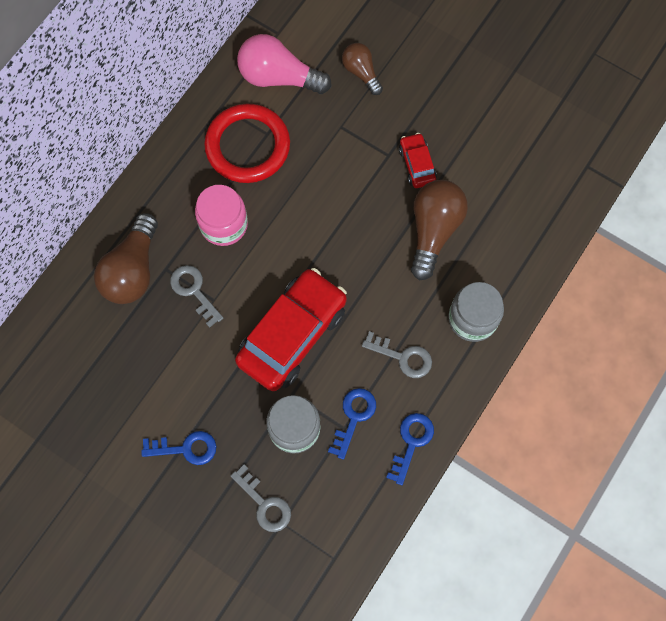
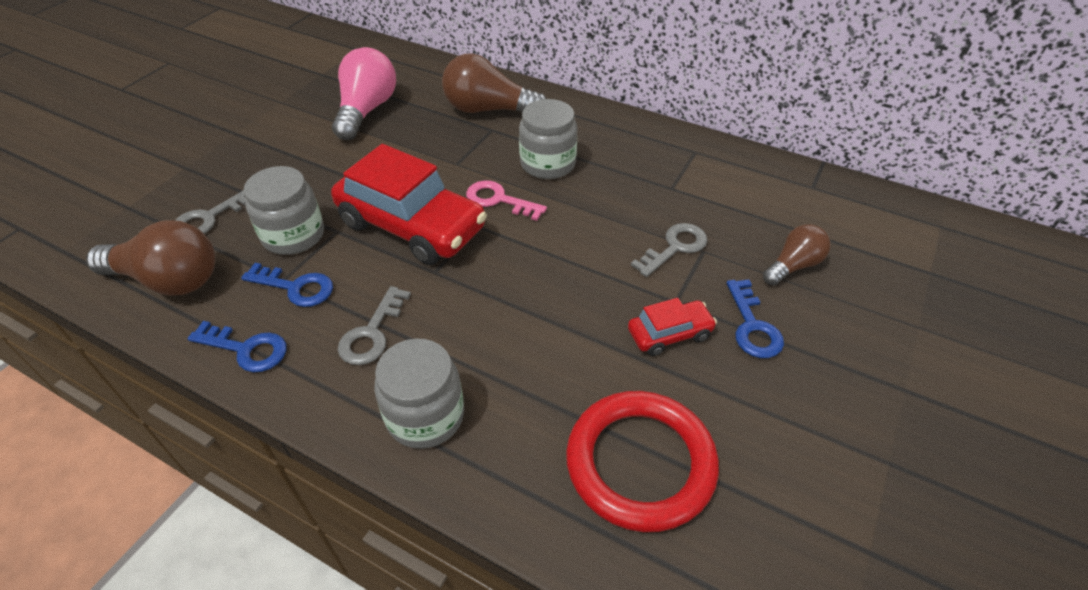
camera: 85 degrees right, 25 degrees down
blue key [141,431,216,465] -> blue key moved to [727,279,784,358]
grey key [170,265,223,328] -> grey key moved to [631,223,707,277]
pink jar [195,185,248,246] -> grey jar [519,99,578,179]
red ring [204,104,290,183] -> red ring moved to [566,391,719,532]
pink light bulb [237,34,332,94] -> pink light bulb moved to [332,47,396,140]
brown light bulb [411,180,468,280] -> brown light bulb moved to [86,220,215,296]
none -> pink key [466,180,547,221]

